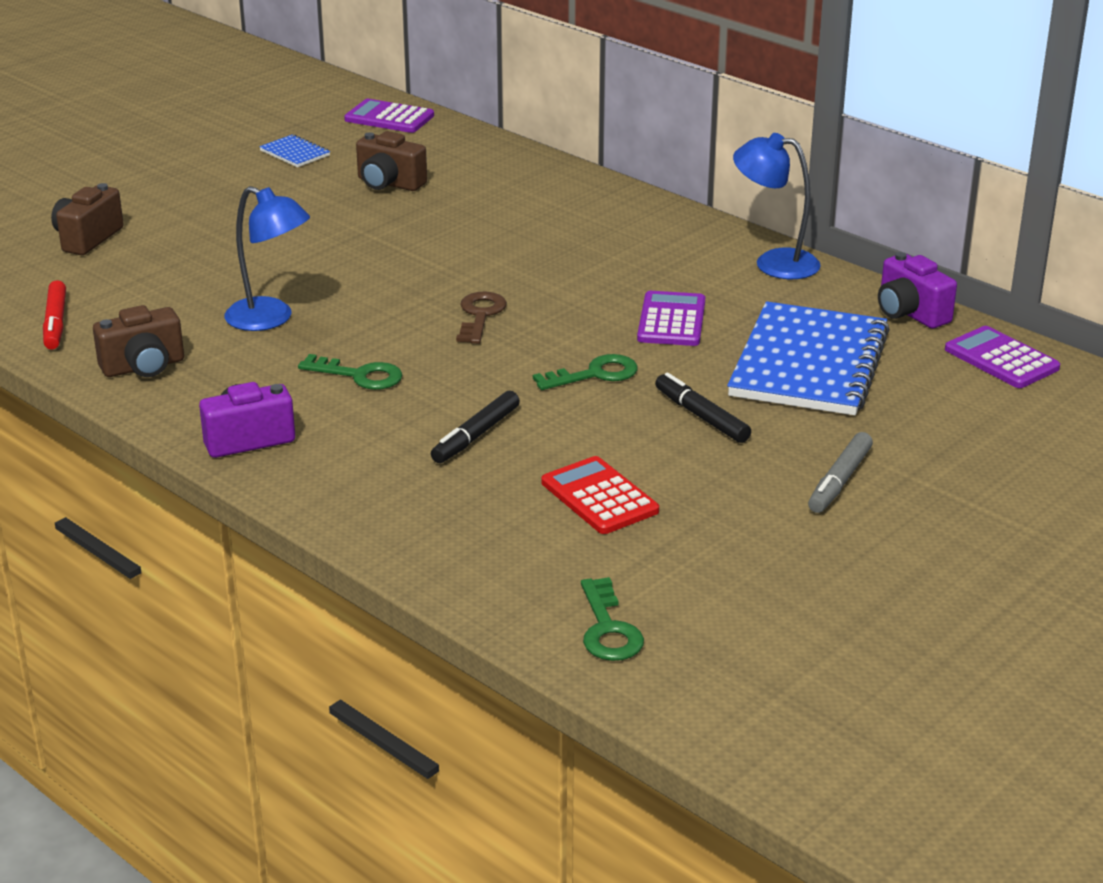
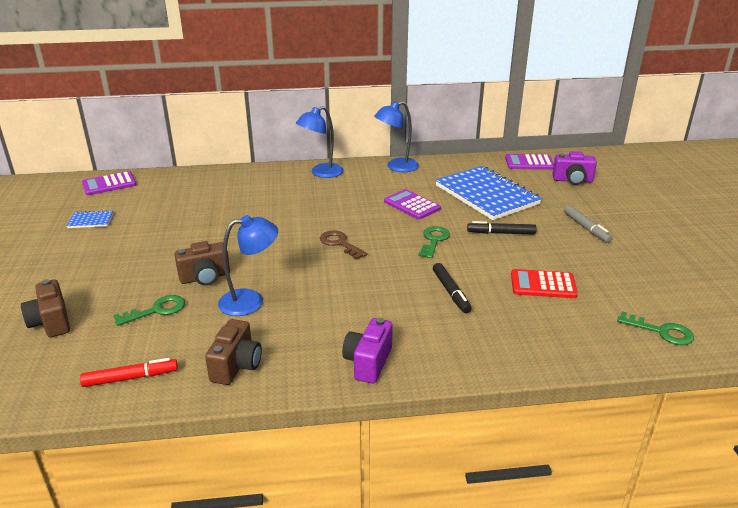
camera: 50 degrees left, 0 degrees up
red marker [43,280,66,350] -> red marker turned 45 degrees counterclockwise [80,358,178,387]
green key [298,354,402,390] -> green key moved to [113,295,185,326]
brown camera [356,131,427,191] -> brown camera moved to [174,241,230,286]
purple camera [878,252,957,329] -> purple camera moved to [552,151,597,185]
none -> blue lamp [296,106,344,178]

